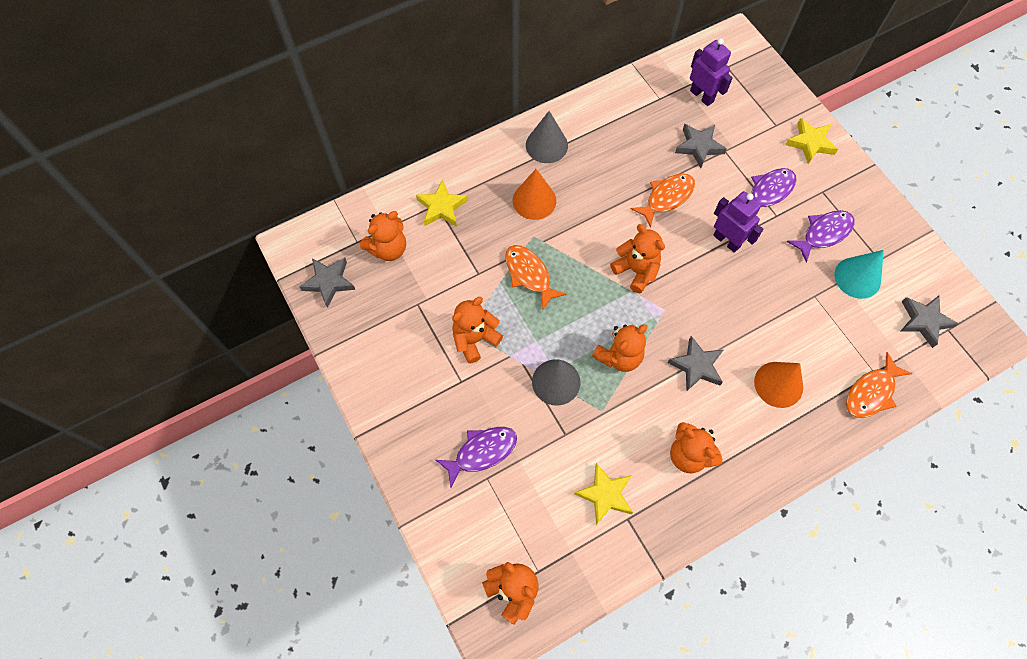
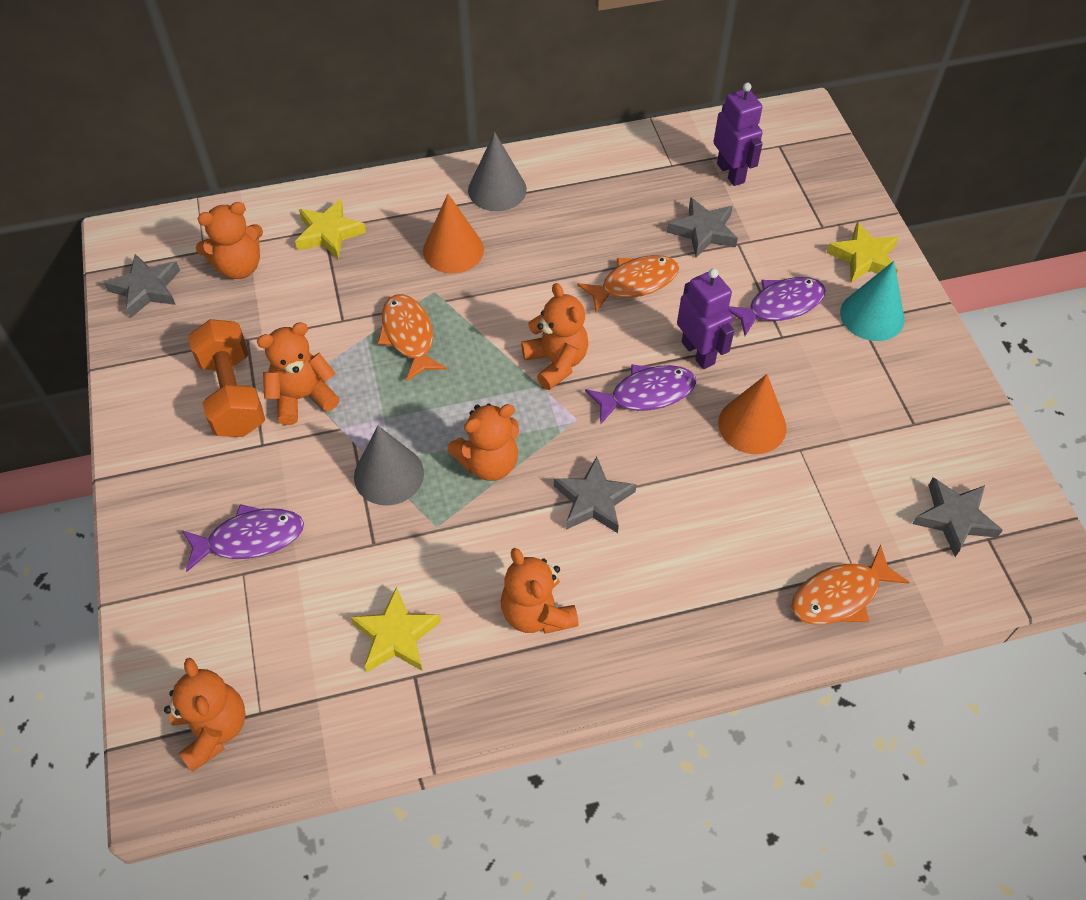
camera: 15 degrees right, 10 degrees down
orange cone [754,362,803,408] -> orange cone moved to [718,374,786,454]
purple fish [786,210,855,263] -> purple fish moved to [585,364,696,425]
turquoise cone [835,250,884,299] -> turquoise cone moved to [840,261,905,341]
none -> orange dumbbell [188,319,265,437]

